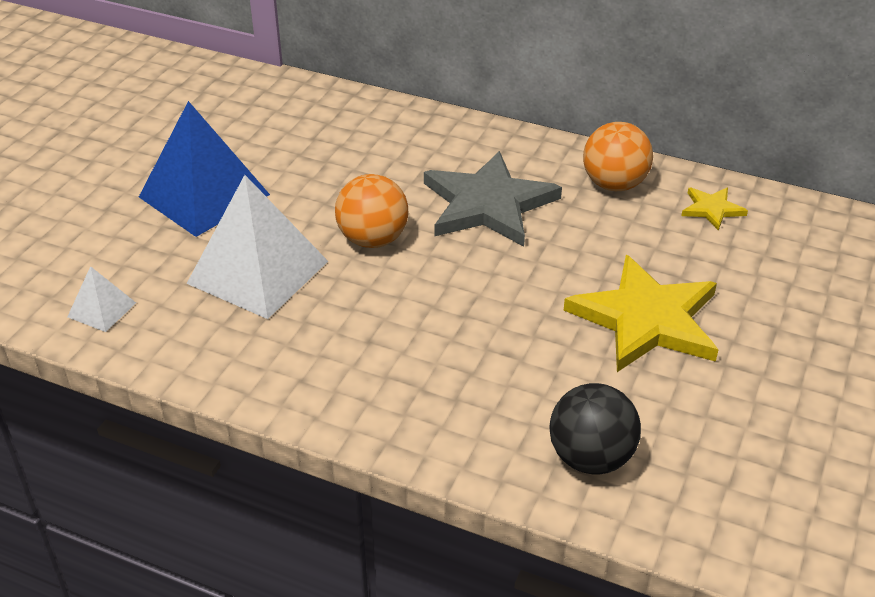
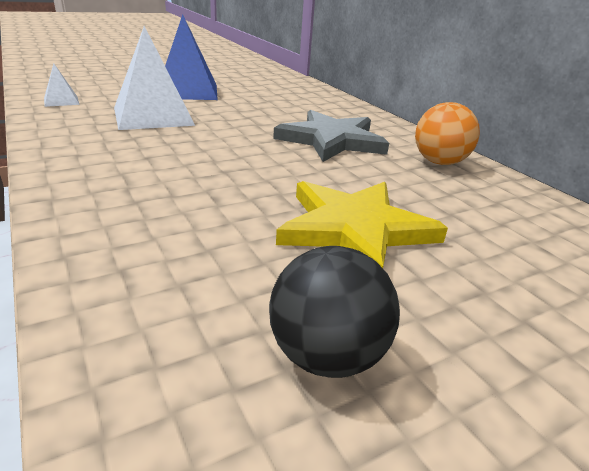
camera: 35 degrees right, 10 degrees down
orange ball [335,174,409,248] -> none
black ball [549,383,641,474] -> black ball moved to [269,246,400,378]
yellow star [681,188,748,231] -> none

